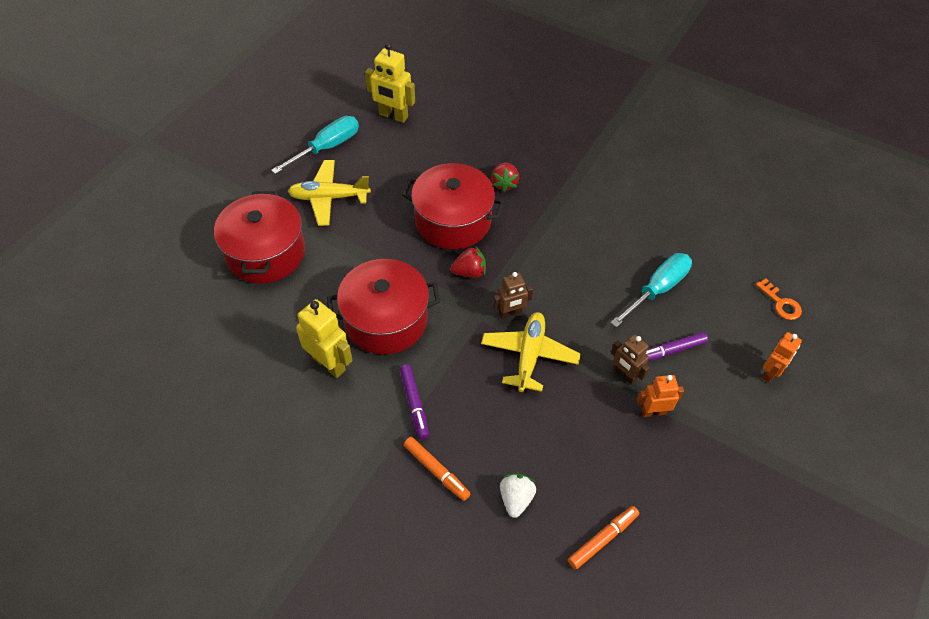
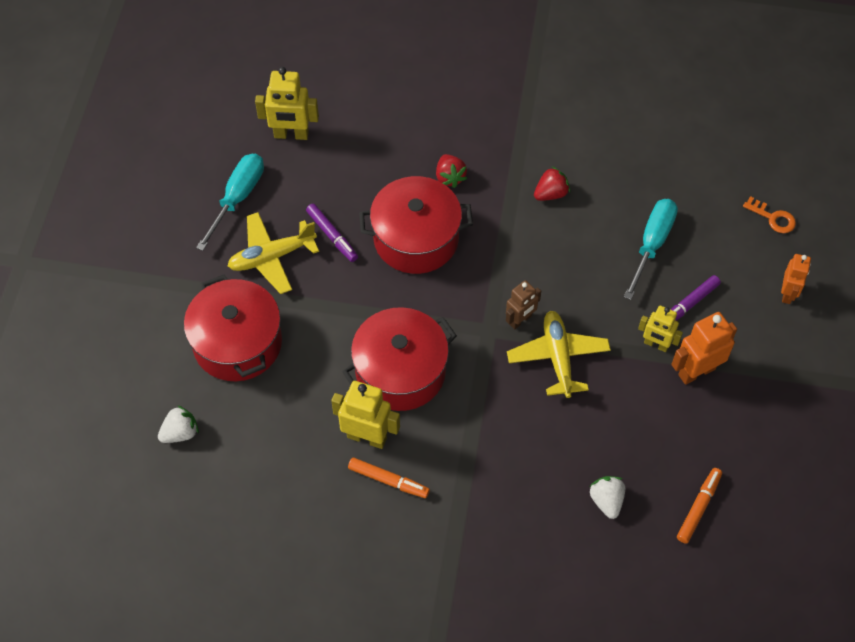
camera: 20 degrees left, 5 degrees up
purple marker [400,365,429,439] -> purple marker moved to [306,204,358,262]
orange marker [404,437,470,501] -> orange marker moved to [348,457,430,498]
red strawberry [450,246,486,278] -> red strawberry moved to [534,166,570,201]
brown robot [611,334,649,385] -> yellow robot [638,306,683,352]
orange robot [637,375,684,417] -> orange robot [671,312,737,385], size x1.54
none -> white strawberry [158,405,199,443]

